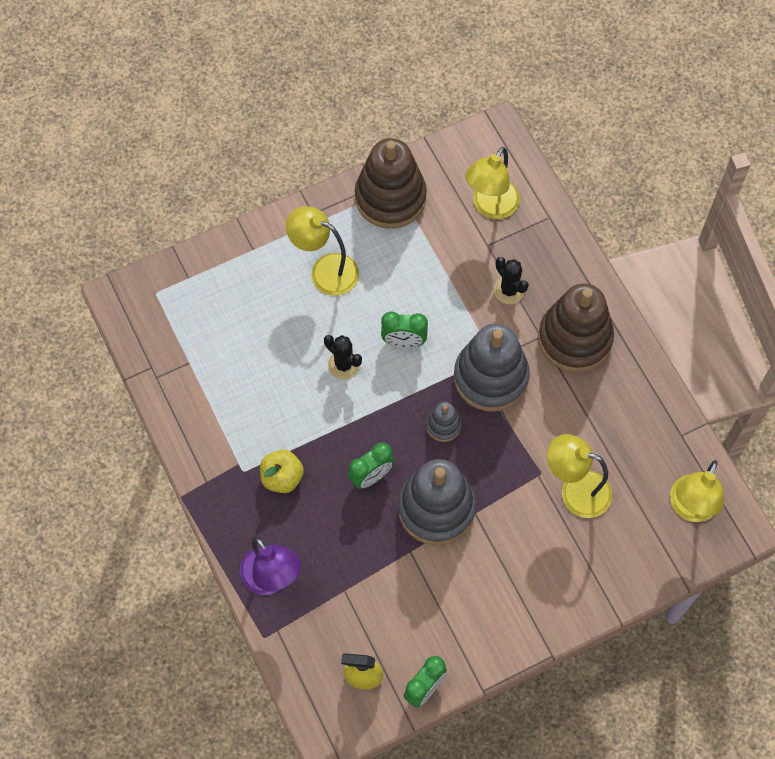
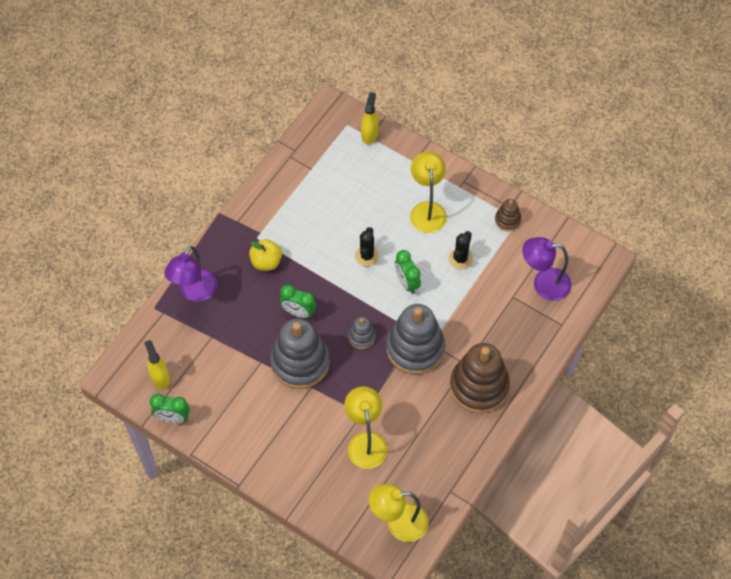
camera: 60 degrees right, 5 degrees down
brown stacking toy [355,138,427,229] -> brown stacking toy [495,199,521,232], size x0.47
yellow lamp [465,147,520,219] -> purple lamp [522,237,571,301]
black cactus [494,257,529,304] -> black cactus moved to [449,231,473,269]
none -> yellow spray bottle [361,92,379,145]

